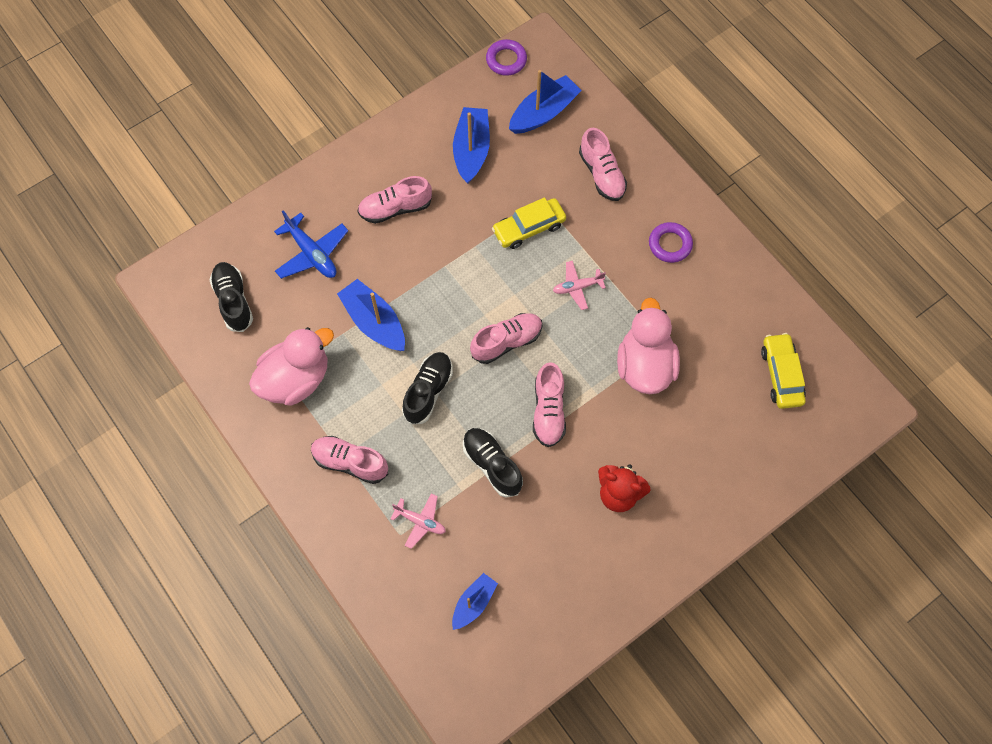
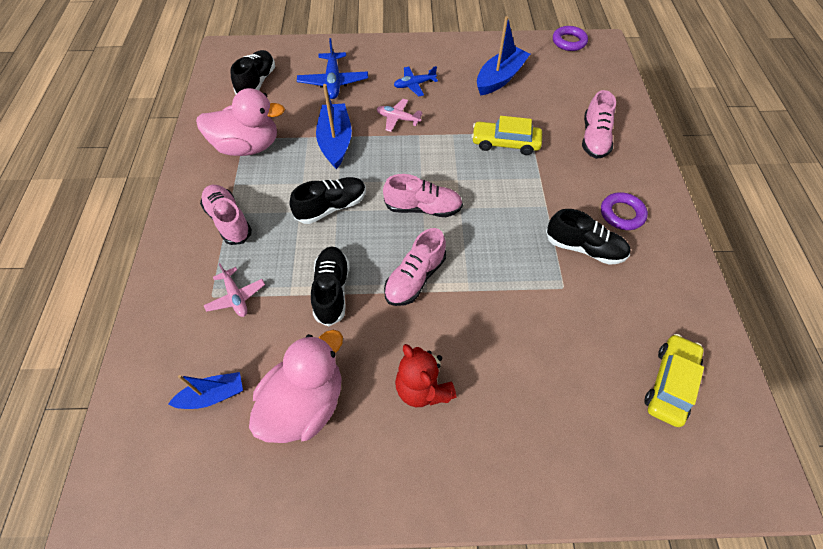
camera: 35 degrees right, 10 degrees down
pink shoe [358,176,432,224] -> blue plane [394,66,438,96]
blue boat [509,70,582,134] -> none
pink plane [553,261,606,310] -> pink plane moved to [377,99,423,132]
pink duck [617,297,680,394] -> pink duck moved to [249,330,343,443]
none -> black shoe [546,209,630,265]

